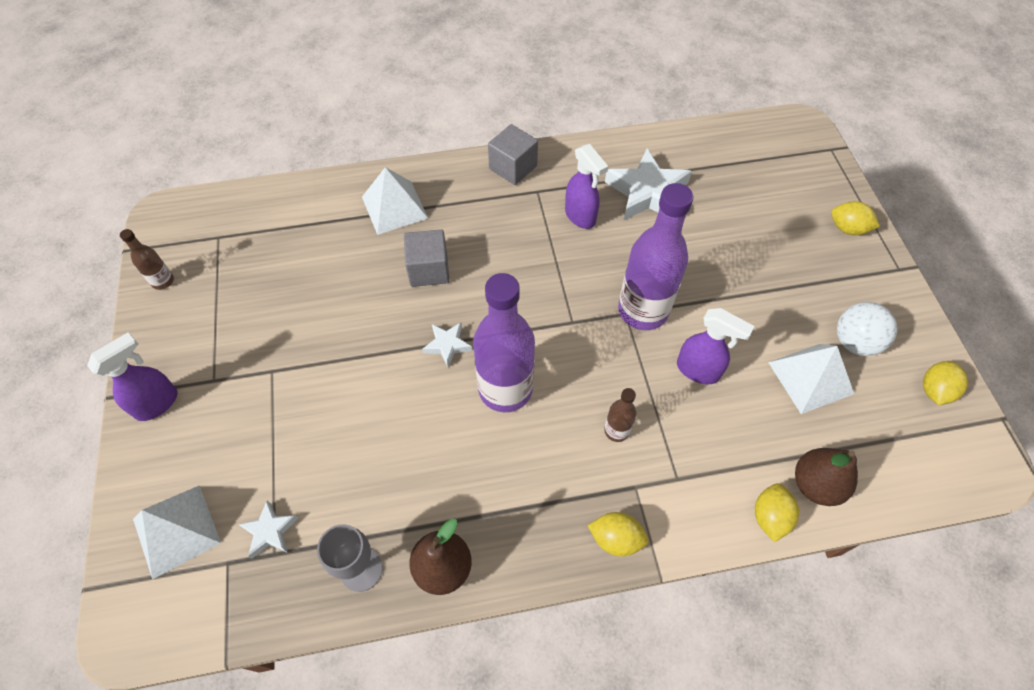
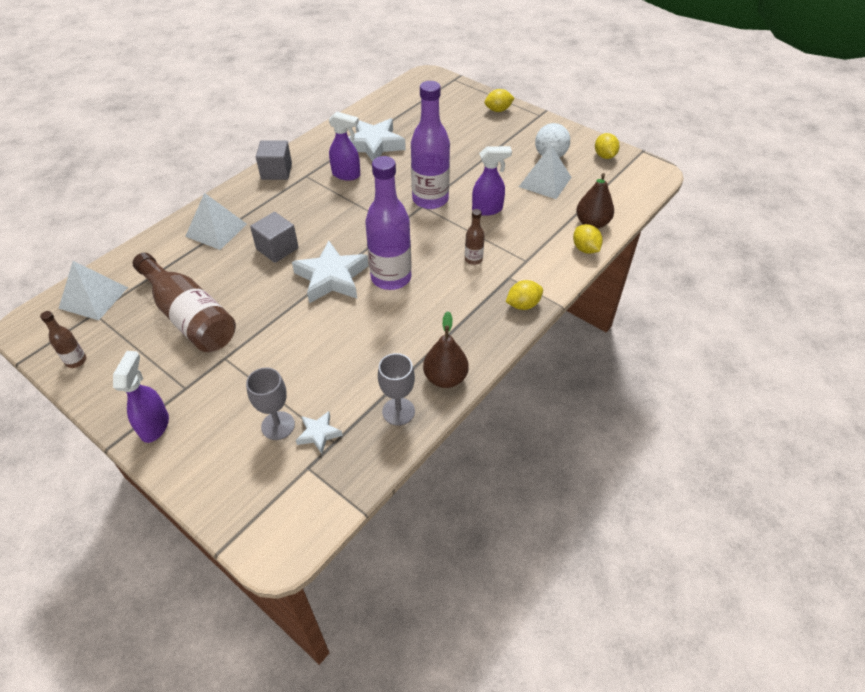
camera: 40 degrees left, 10 degrees down
white pyramid [133,486,221,580] -> white pyramid moved to [58,261,128,320]
white star [422,322,472,367] -> white star [292,241,369,303], size x1.99
none -> brown bottle [133,253,236,352]
none -> grey goblet [246,367,295,440]

